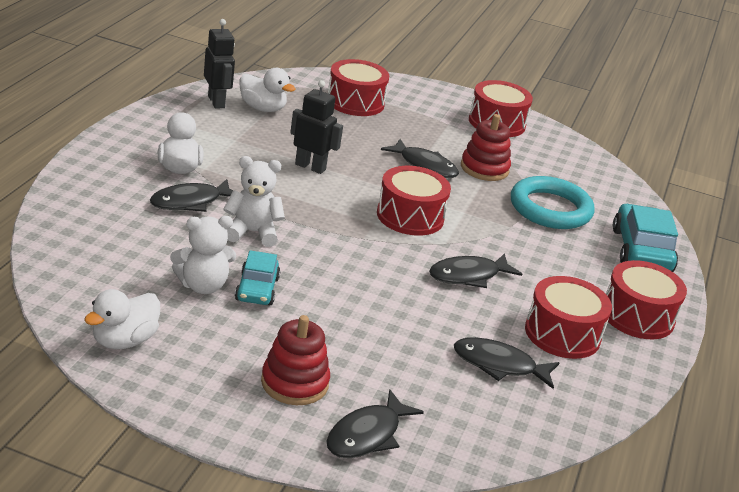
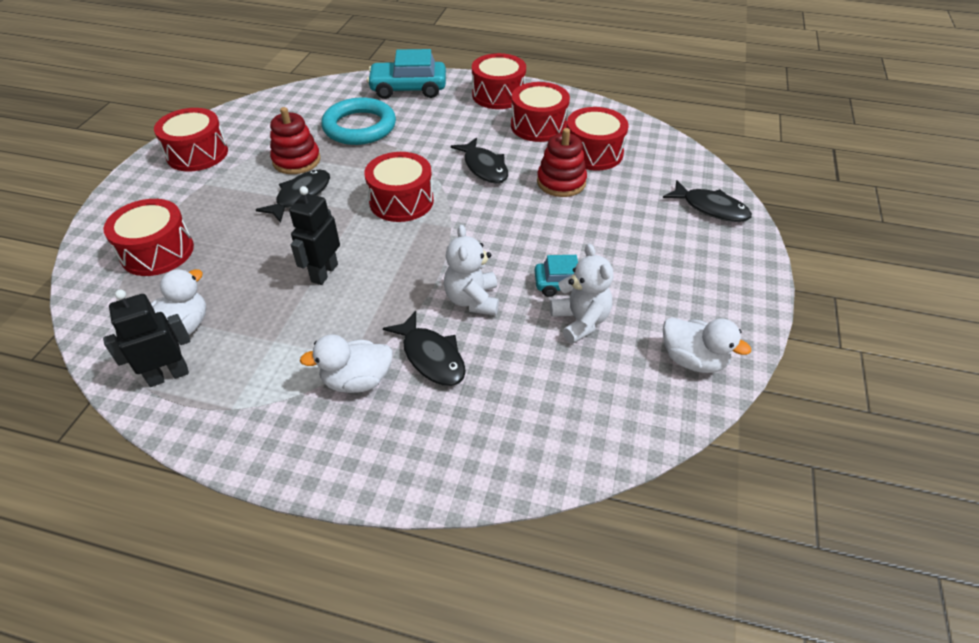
camera: 90 degrees left, 15 degrees up
red stacking toy [261,315,330,405] -> red stacking toy moved to [537,128,587,197]
black fish [454,337,559,389] -> red drum [567,107,628,170]

